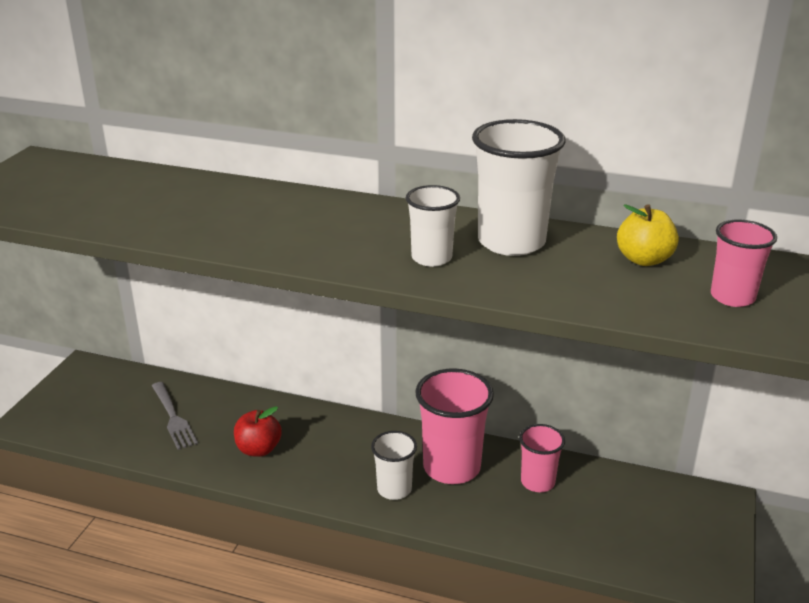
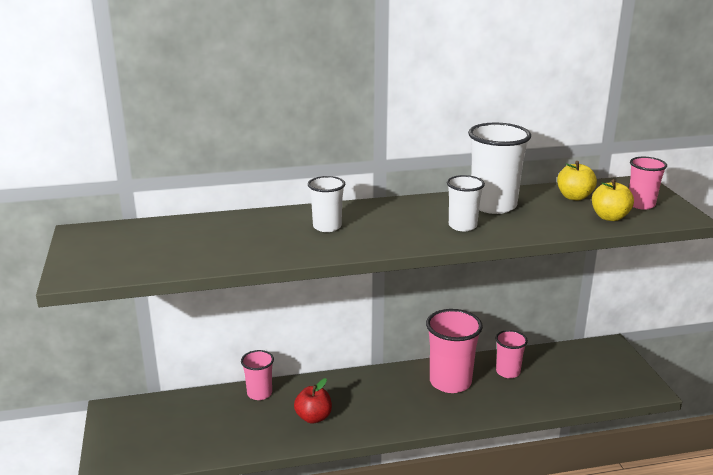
camera: 30 degrees left, 5 degrees down
grey fork [152,382,198,450] -> none
white cup [371,431,417,500] -> white cup moved to [308,176,345,232]
none -> pink cup [241,350,274,400]
none -> yellow apple [592,179,634,221]

